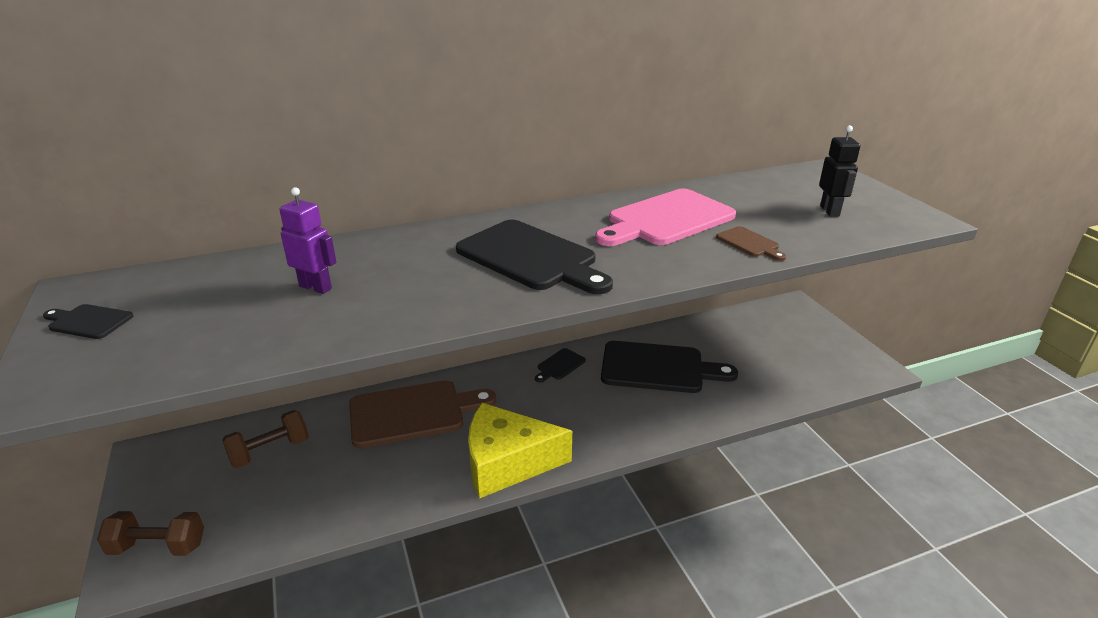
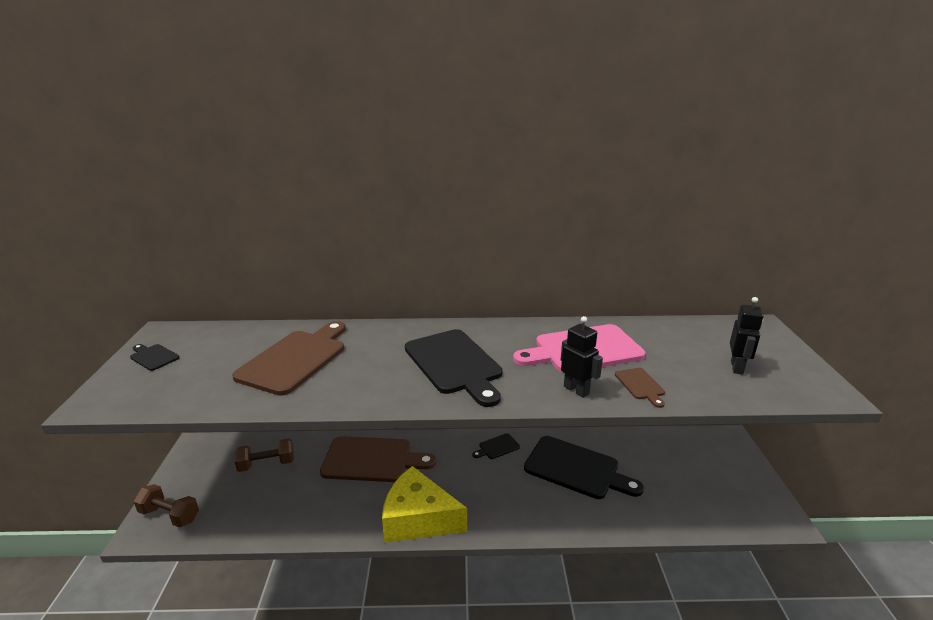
camera: 20 degrees right, 5 degrees down
purple robot [279,187,336,294] -> brown cutting board [232,321,346,396]
none -> black robot [561,316,603,398]

